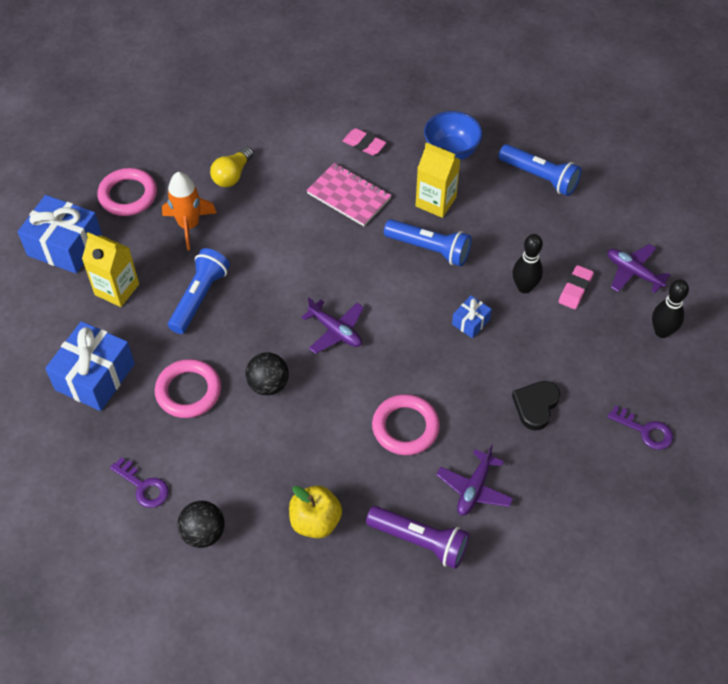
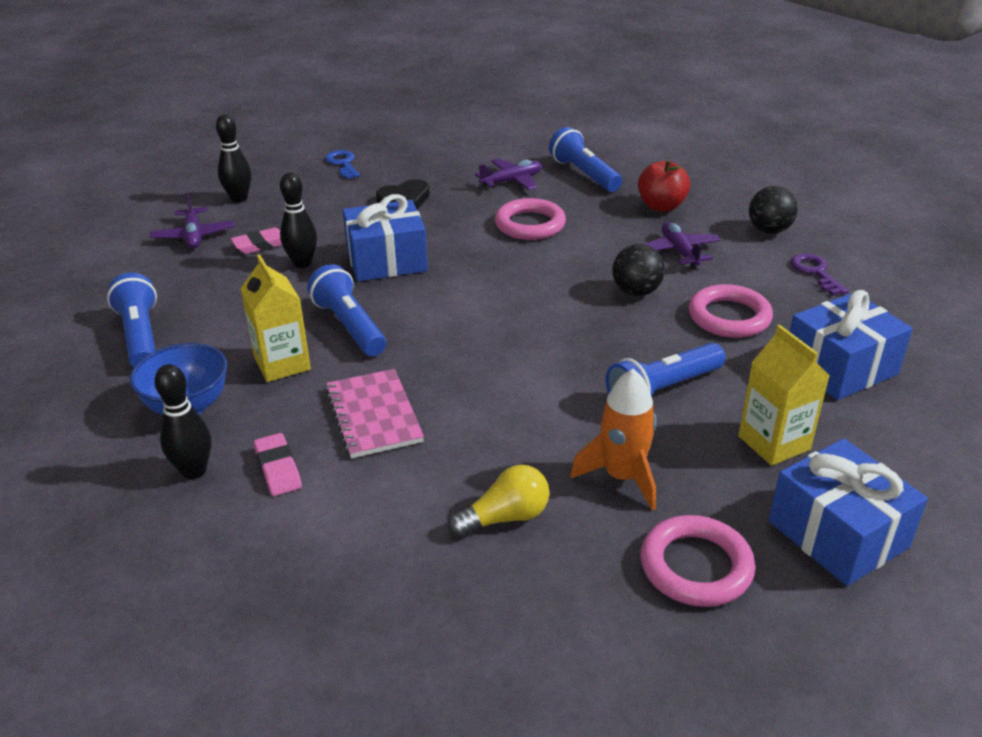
camera: 145 degrees left, 20 degrees down
yellow apple [289,485,342,538] -> red apple [638,159,690,212]
purple plane [301,298,364,354] -> purple plane moved to [644,222,721,269]
purple flashlight [366,506,469,569] -> blue flashlight [549,127,622,192]
blue gift [452,296,492,338] -> blue gift [343,194,428,282], size x2.05
purple key [608,406,673,450] -> blue key [325,150,360,179]
none -> black bowling pin [154,364,211,479]

